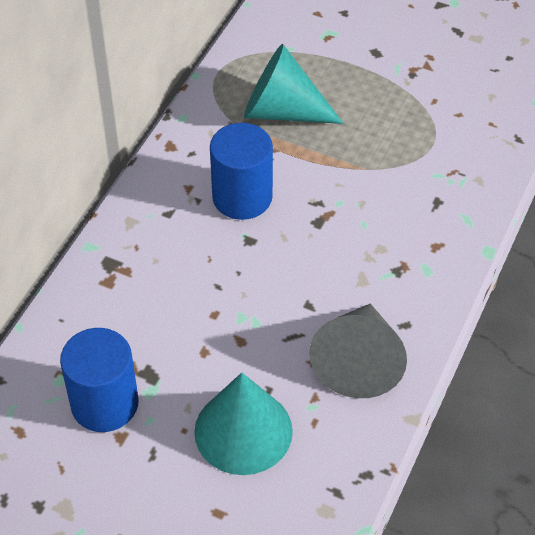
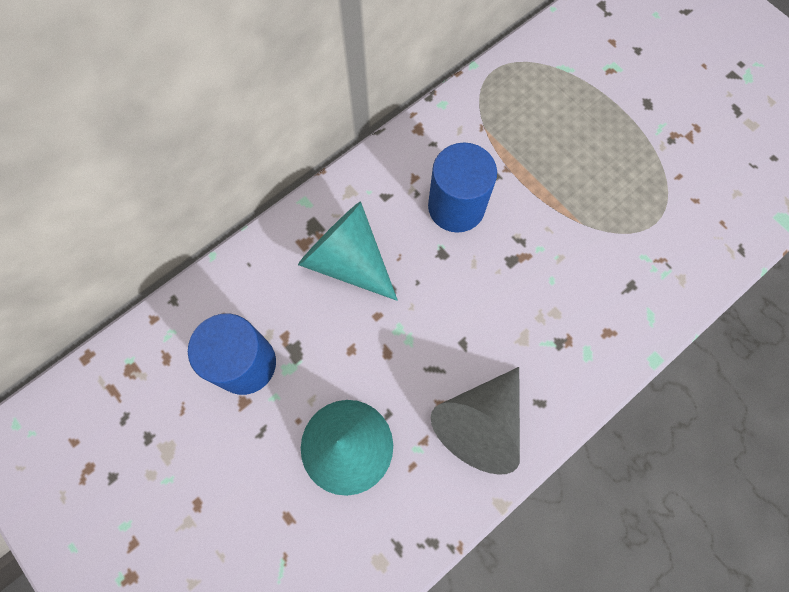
camera: 25 degrees right, 20 degrees up
turquoise cone [244,44,343,124] -> turquoise cone moved to [298,201,398,301]

